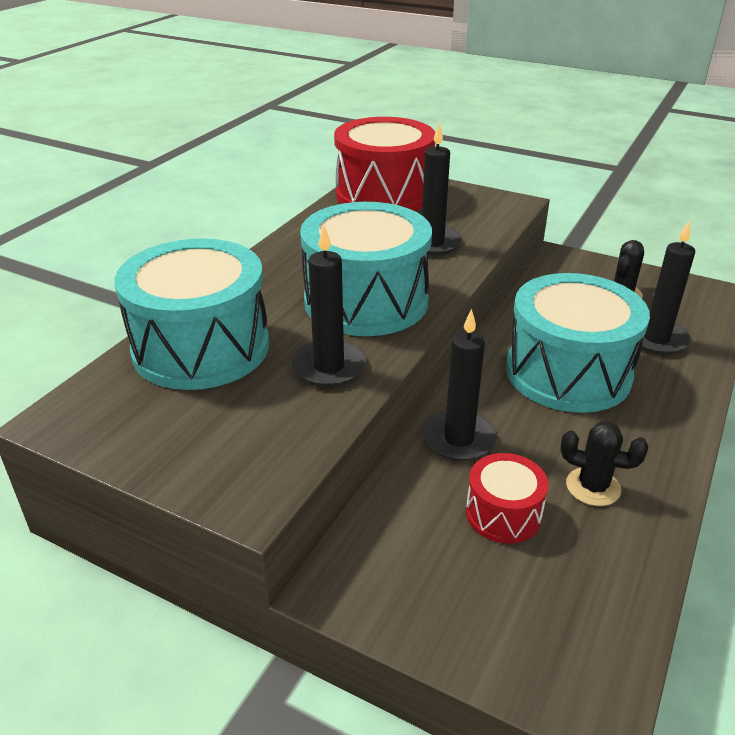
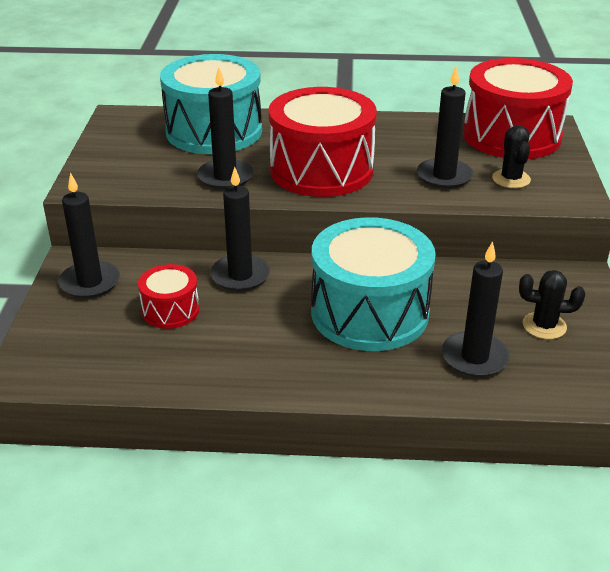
camera: 65 degrees right, 0 degrees up
turquoise drum [300,202,432,336] -> red drum [269,87,377,197]
black cactus [560,422,648,506] -> black cactus moved to [492,125,531,188]
none -> black candle [59,173,120,298]

